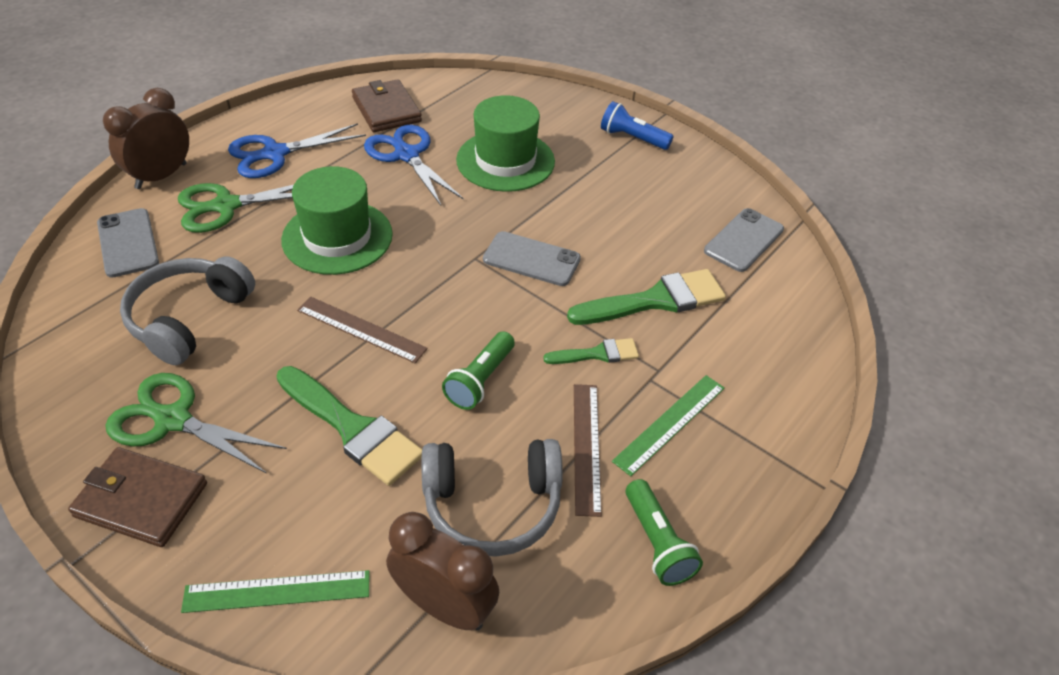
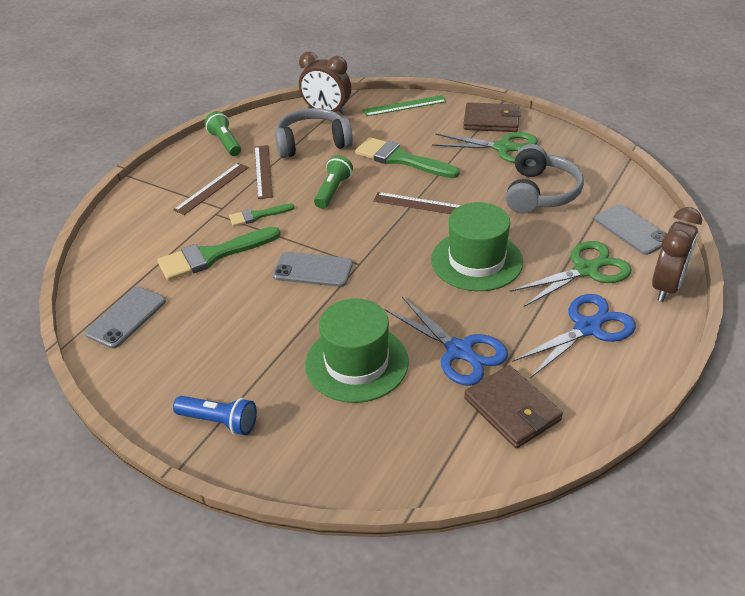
camera: 175 degrees right, 5 degrees down
green ruler [612,375,724,476] -> brown ruler [173,163,249,215]

